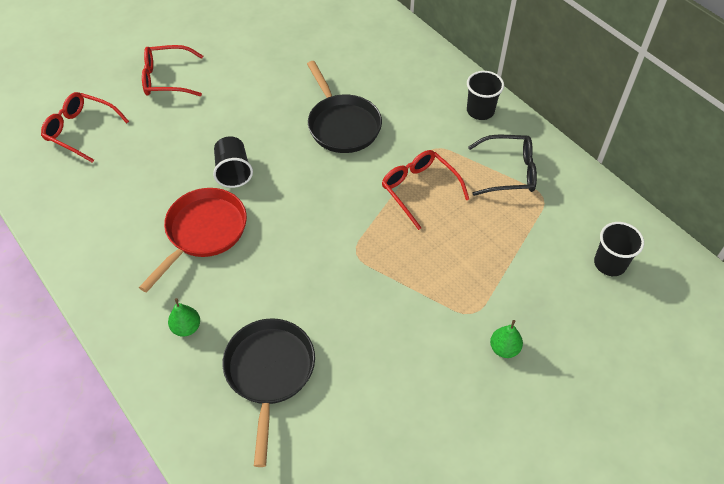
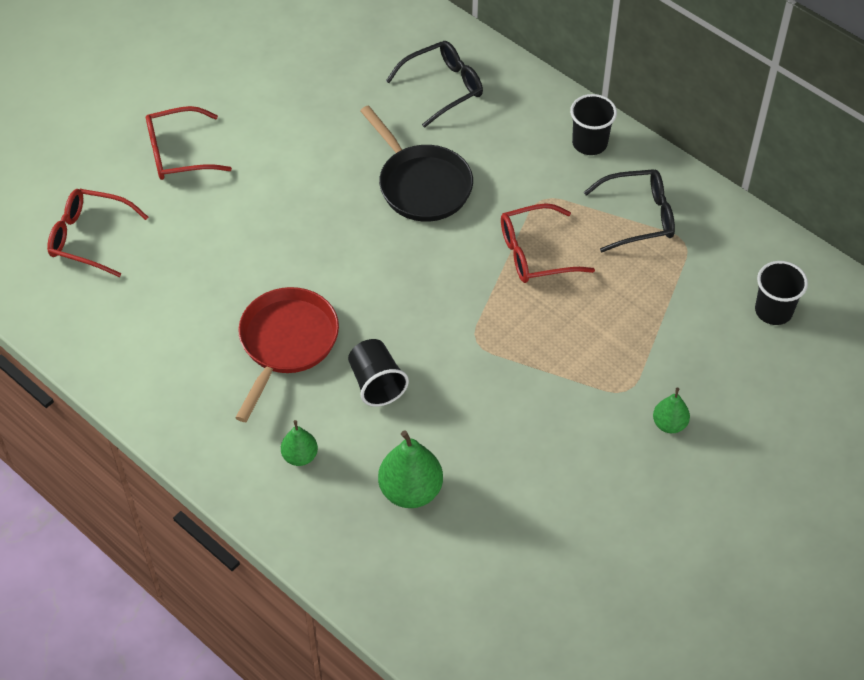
camera: 10 degrees left, 0 degrees up
black cup [213,137,253,188] -> black cup moved to [348,339,409,407]
black pan [222,318,315,467] -> green pear [378,431,443,508]
red glasses [382,150,469,230] -> red glasses turned 60 degrees counterclockwise [501,203,595,283]
none -> black glasses [386,41,483,128]

